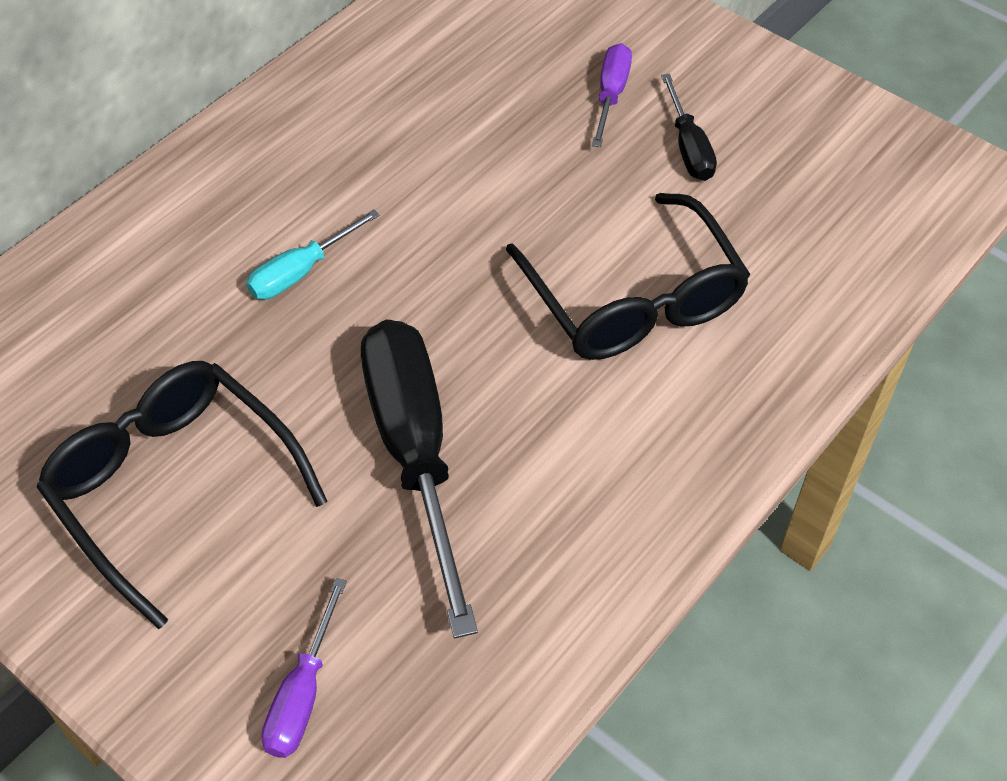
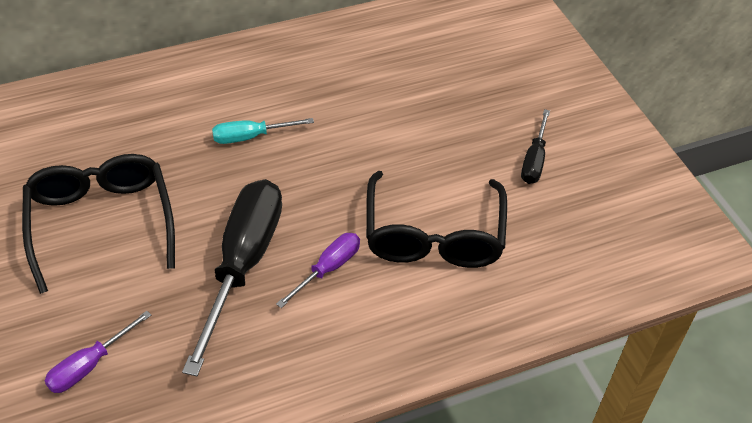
camera: 25 degrees right, 5 degrees down
purple screwdriver [592,43,632,147] -> purple screwdriver moved to [276,233,360,308]

